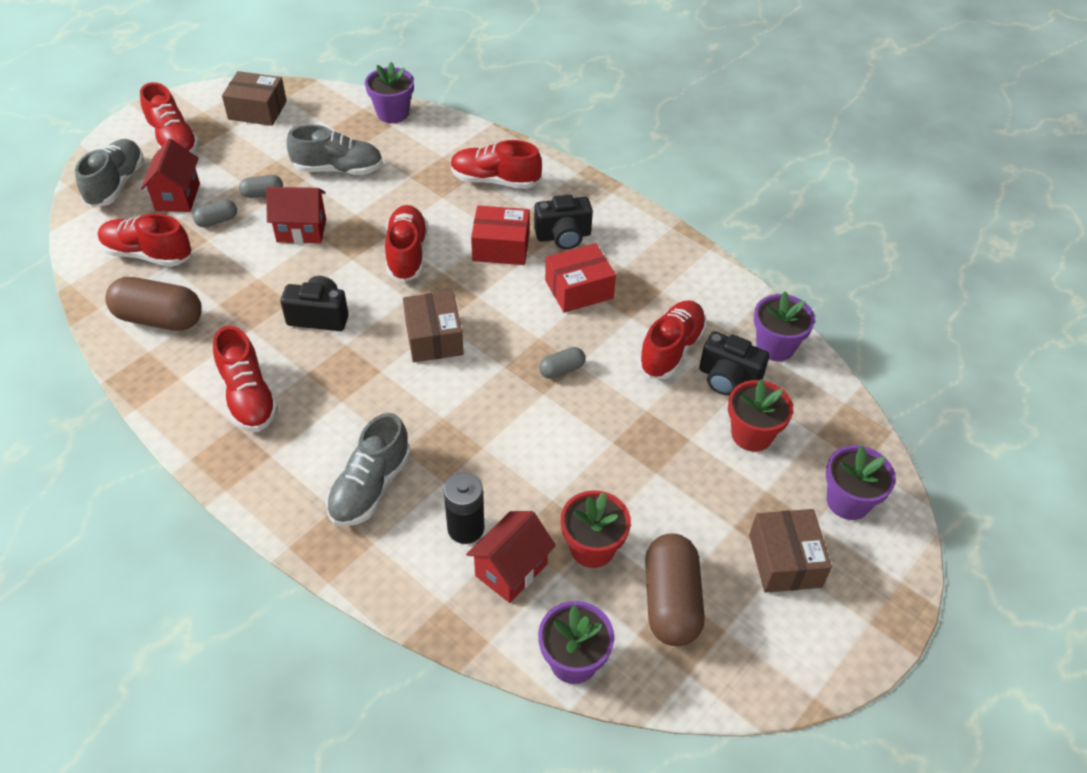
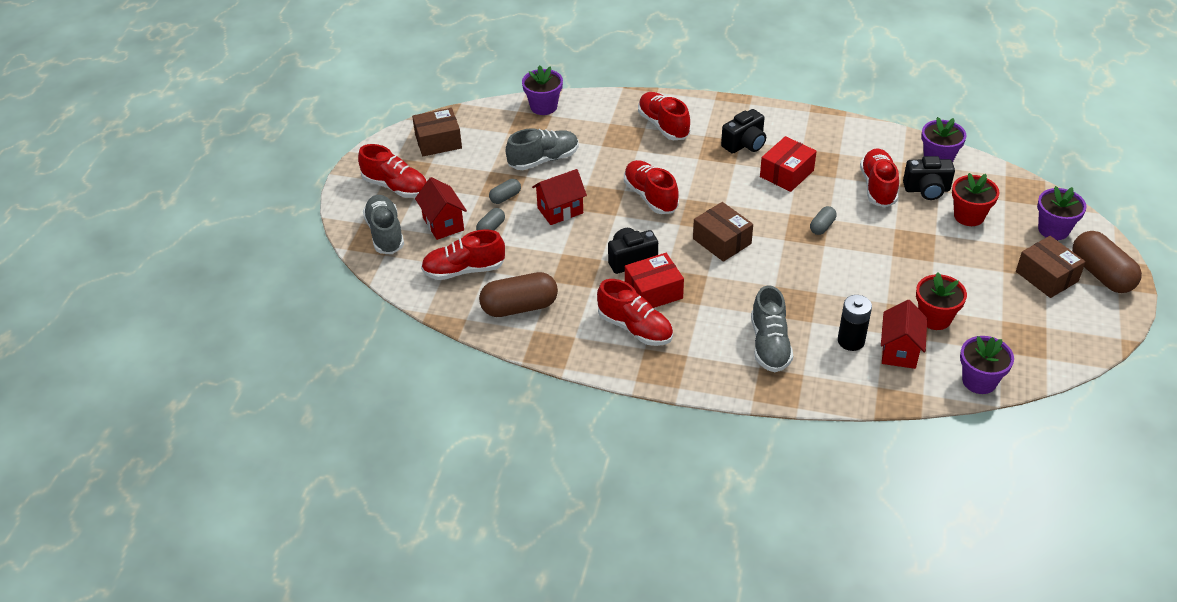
camera: 25 degrees left, 5 degrees down
red shoe [451,140,542,189] -> red shoe turned 75 degrees clockwise [638,92,691,140]
red box [471,206,530,265] -> red box moved to [625,253,684,308]
brown capsule [645,533,705,646] -> brown capsule moved to [1072,231,1142,293]

